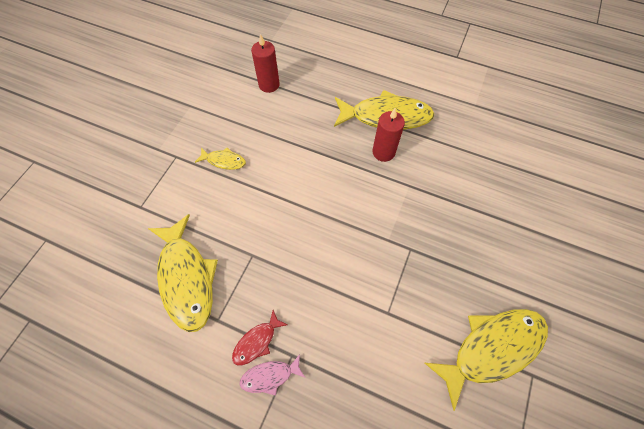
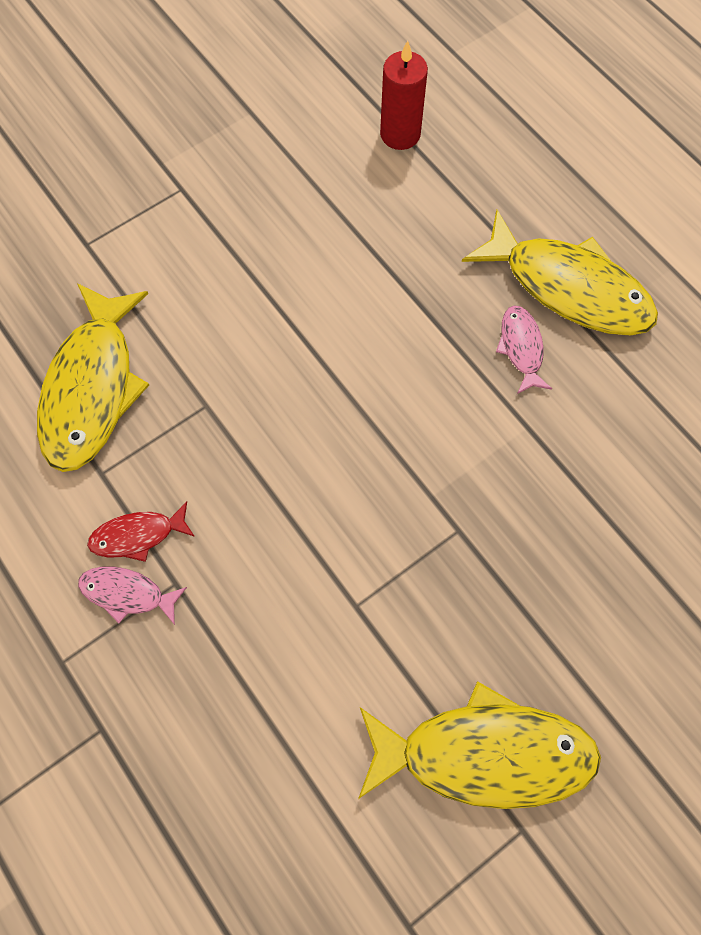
camera: 30 degrees right, 5 degrees up
yellow fish [195,147,246,170] -> none
red candle [372,108,405,162] -> pink fish [496,305,552,394]

